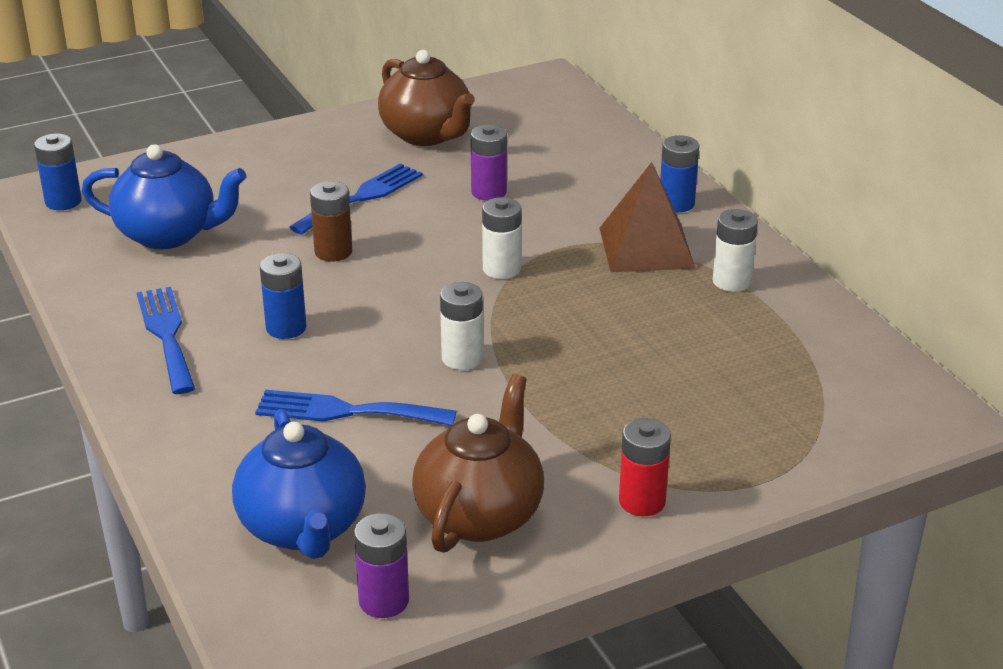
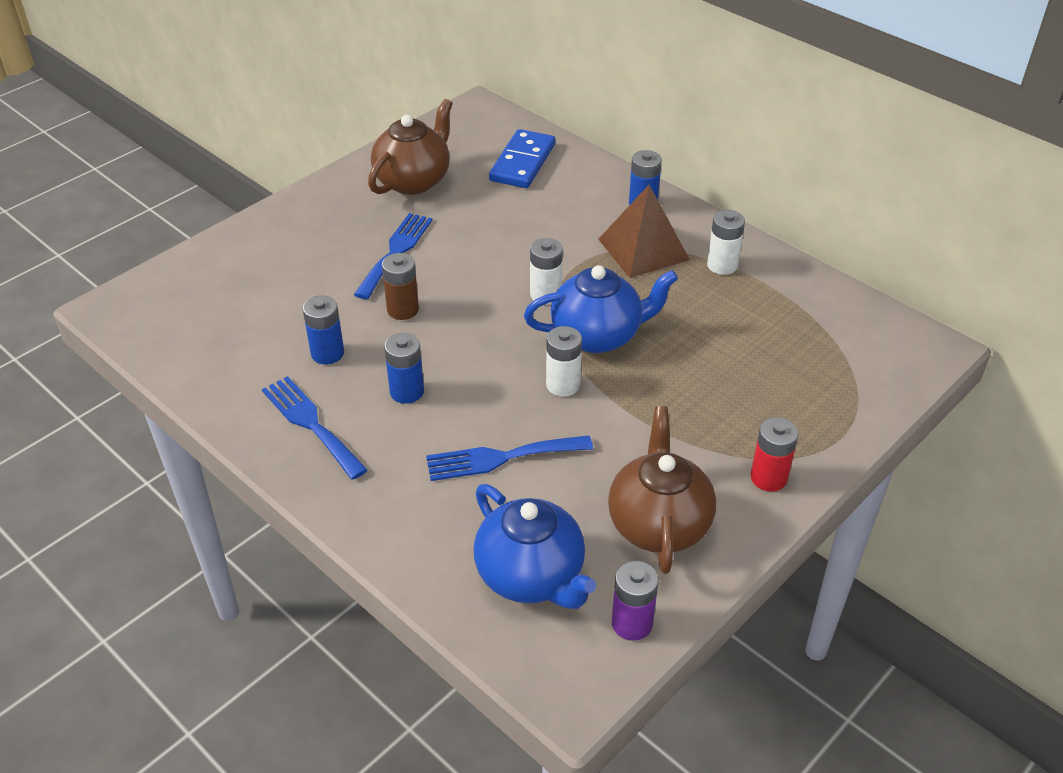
camera: 20 degrees left, 10 degrees up
blue battery [34,133,82,210] -> blue battery moved to [303,295,344,365]
blue teapot [82,144,247,249] -> blue teapot moved to [524,265,678,353]
brown teapot [378,50,475,146] -> brown teapot turned 90 degrees counterclockwise [368,99,453,195]
purple battery [470,125,507,201] -> none
none -> blue domino [489,129,555,188]

